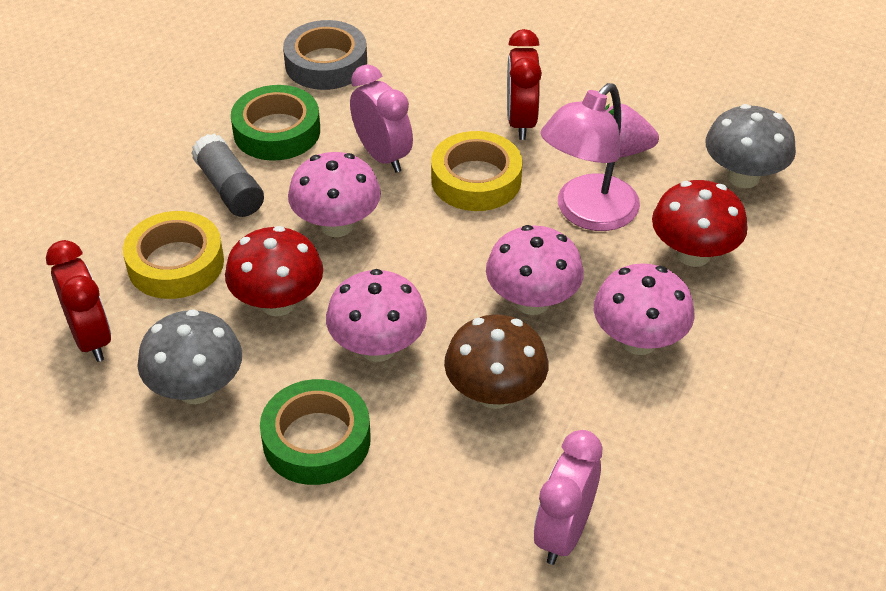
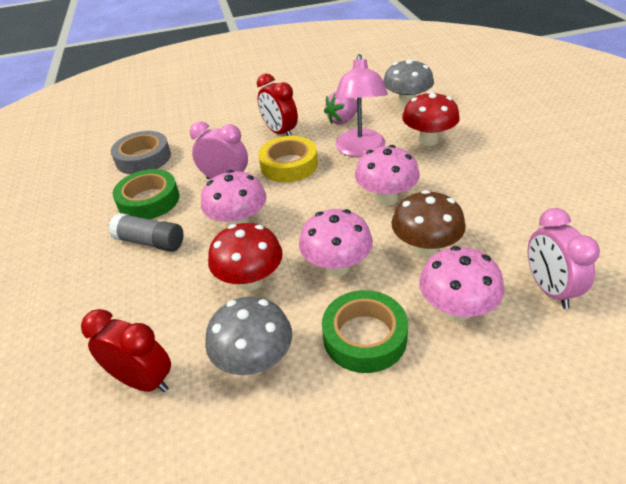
camera: 35 degrees left, 5 degrees down
yellow tape [123,211,224,299] -> none
pink mushroom [594,263,695,355] -> pink mushroom moved to [419,246,504,321]

